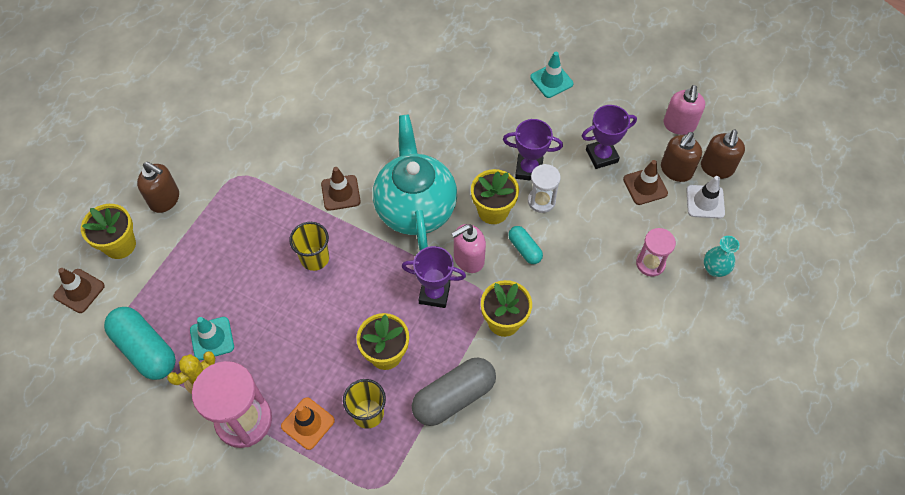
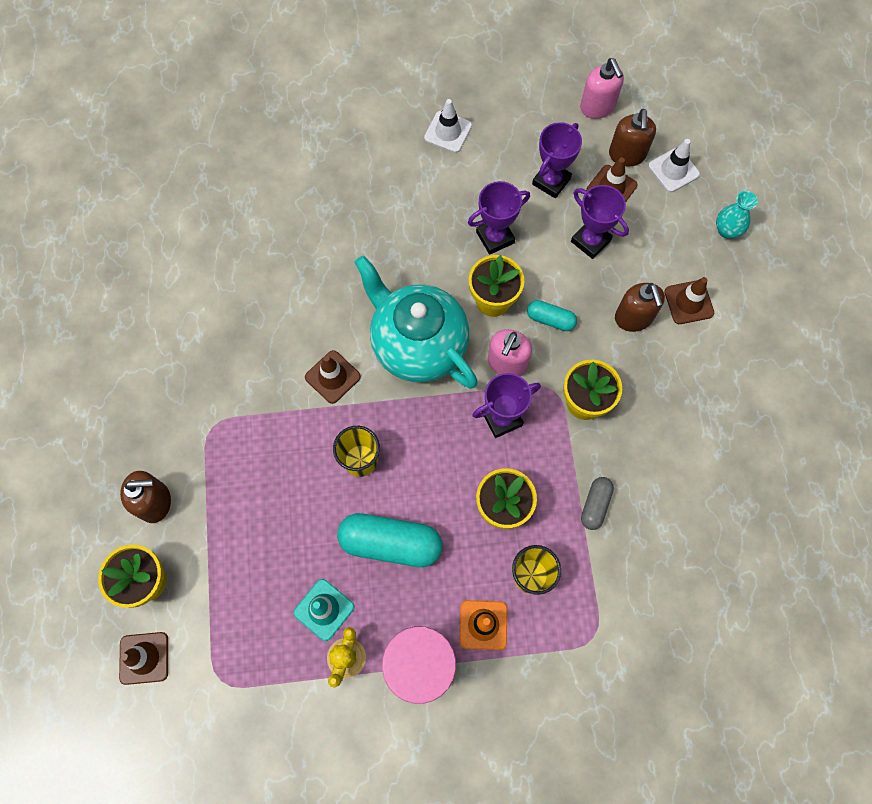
camera: 35 degrees left, 10 degrees up
turquoise capsule [104,307,176,380] -> turquoise capsule moved to [337,513,442,567]
grey capsule [412,358,496,426] -> grey capsule [581,477,614,530], size x0.53
white hourglass [528,164,561,213] -> none
turquoise traffic cone [530,52,573,98] -> white traffic cone [424,99,472,153]
pink hourglass [636,228,676,277] -> none
brown soap dispenser [701,130,745,179] -> brown soap dispenser moved to [615,283,665,332]
none -> purple trophy [571,185,629,259]
none -> brown traffic cone [664,277,714,324]

